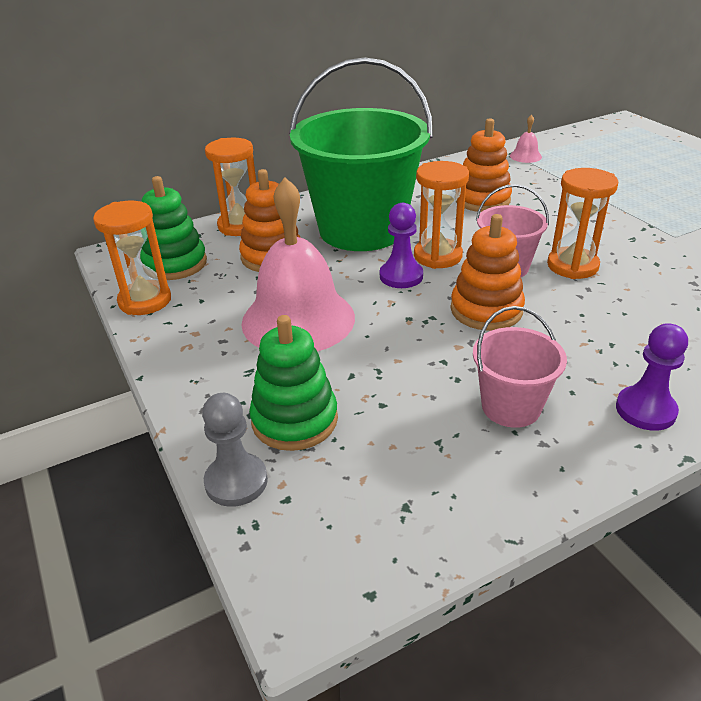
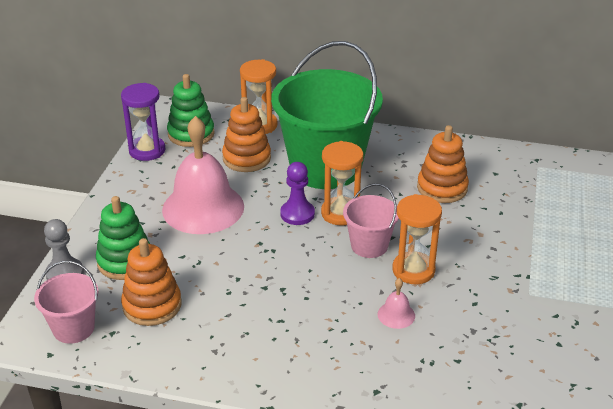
camera: 40 degrees right, 0 degrees up
orange hourglass [93,201,171,315] -> purple hourglass [121,83,166,161]
orange stacking toy [450,214,525,331] -> orange stacking toy moved to [121,238,181,326]
pink bucket [473,306,567,428] -> pink bucket moved to [34,261,98,344]
pink bell [510,114,542,163] -> pink bell moved to [378,278,415,329]
purple pawn [616,323,688,431] -> none

